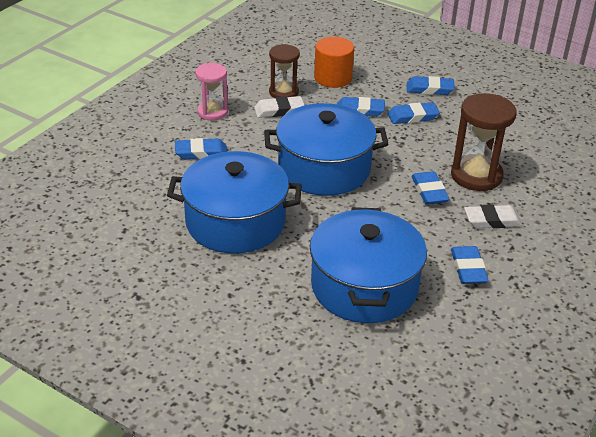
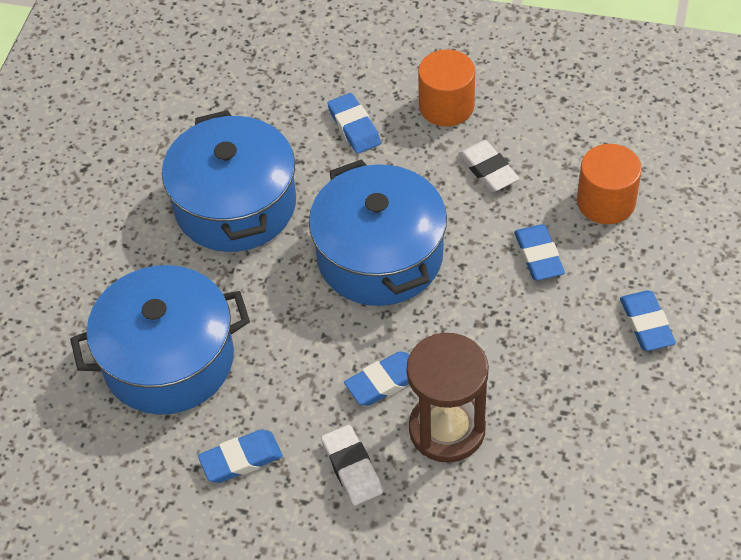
camera: 75 degrees right, 15 degrees up
pink hourglass [195,63,228,121] -> orange cylinder [418,49,475,127]
brown hourglass [269,44,300,98] -> none
blue eraser [388,102,440,124] -> none

